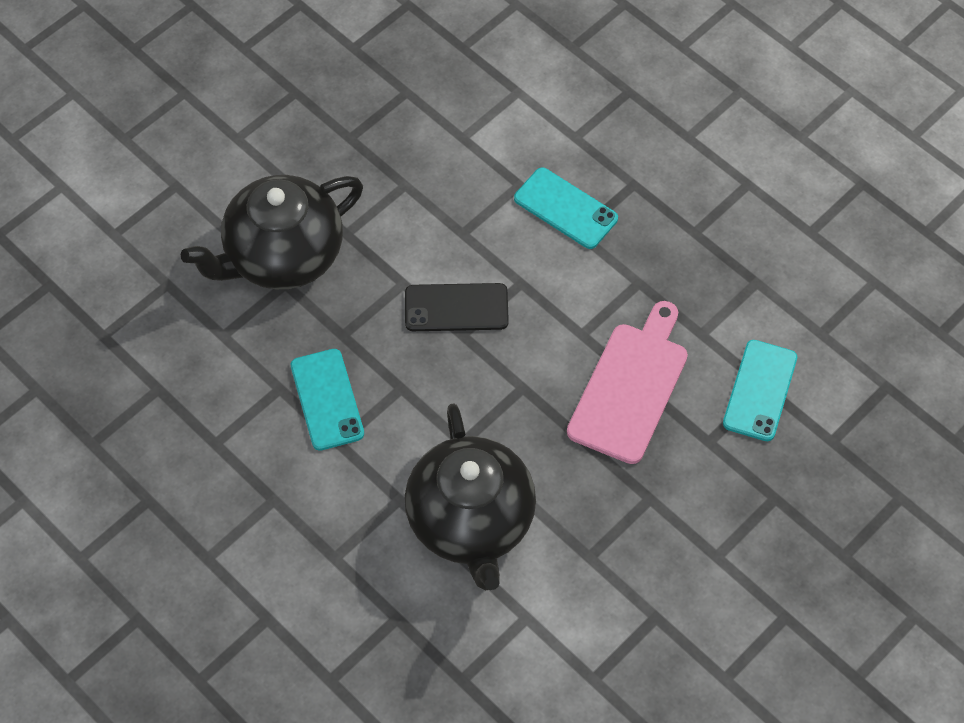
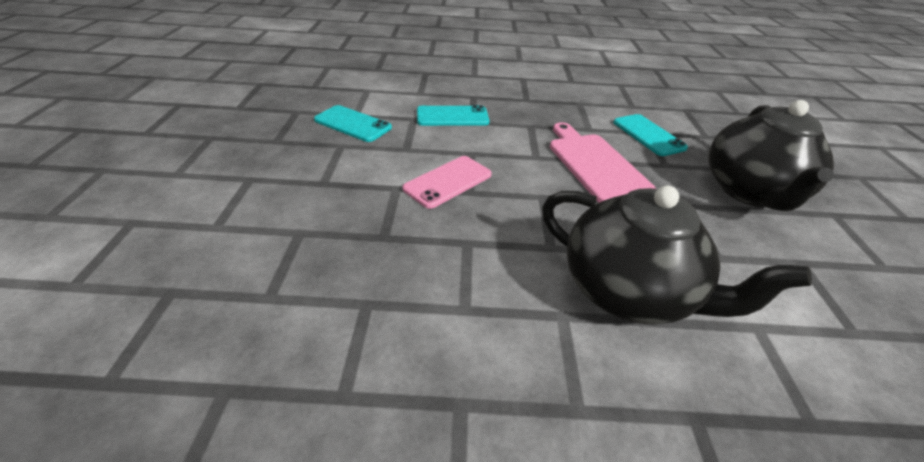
camera: 45 degrees left, 20 degrees down
black teapot [181,175,363,289] -> black teapot moved to [708,100,834,211]
turquoise phone [291,349,364,451] -> turquoise phone moved to [314,105,392,142]
black phone [405,283,509,331] -> pink phone [402,156,492,209]

